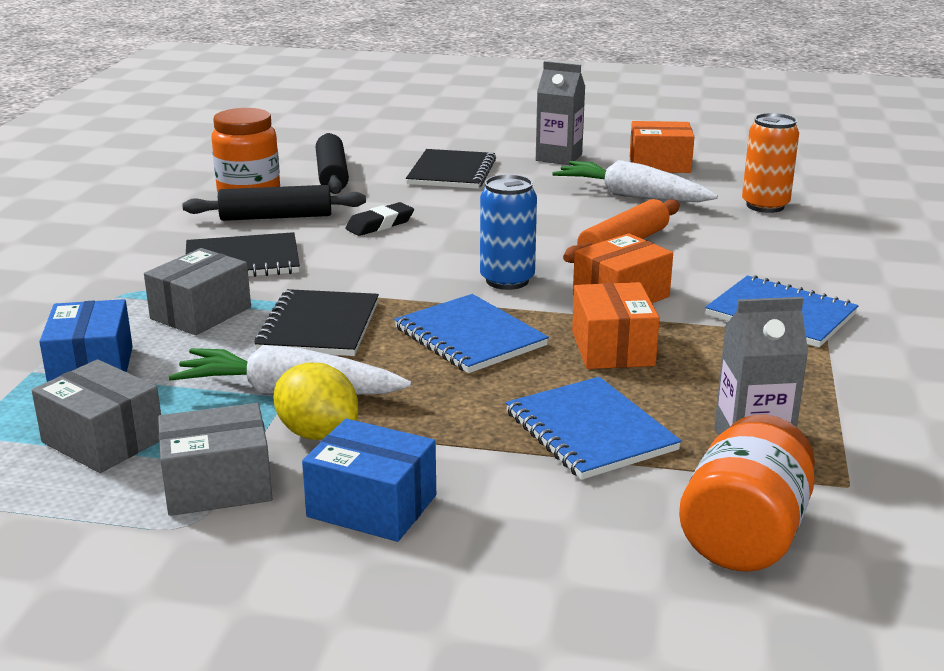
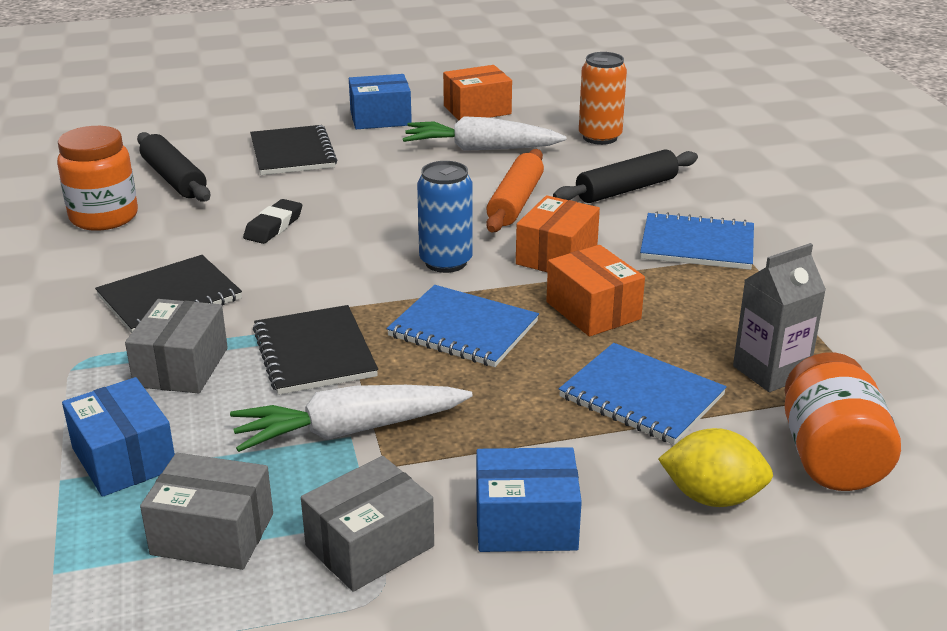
camera: 25 degrees left, 5 degrees up
black rolling pin [183,185,366,221] -> black rolling pin moved to [553,149,698,203]
yellow lemon [274,363,358,440] -> yellow lemon moved to [658,428,773,507]
grey carton [536,61,585,165] -> blue box [349,74,412,129]

